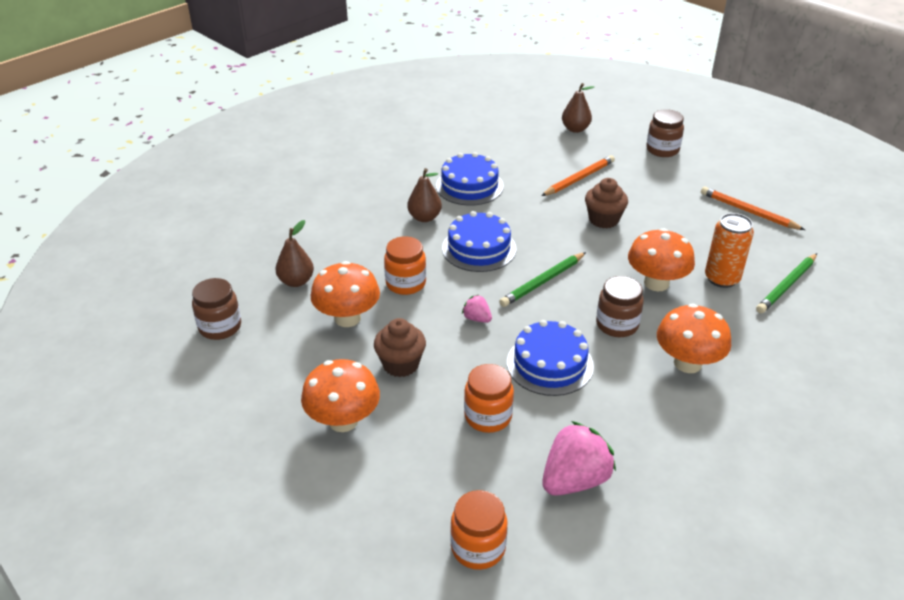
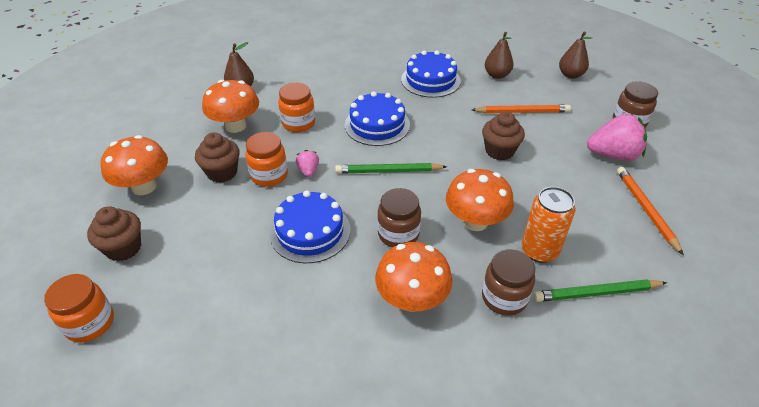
camera: 40 degrees right, 5 degrees up
brown jar [192,278,241,340] -> brown jar moved to [482,249,535,316]
brown pear [407,168,442,222] -> brown pear moved to [485,32,514,79]
orange jar [464,364,514,433] -> orange jar moved to [245,132,288,187]
pink strawberry [542,421,616,496] -> pink strawberry moved to [587,114,647,161]
none -> brown cupcake [87,206,141,261]

